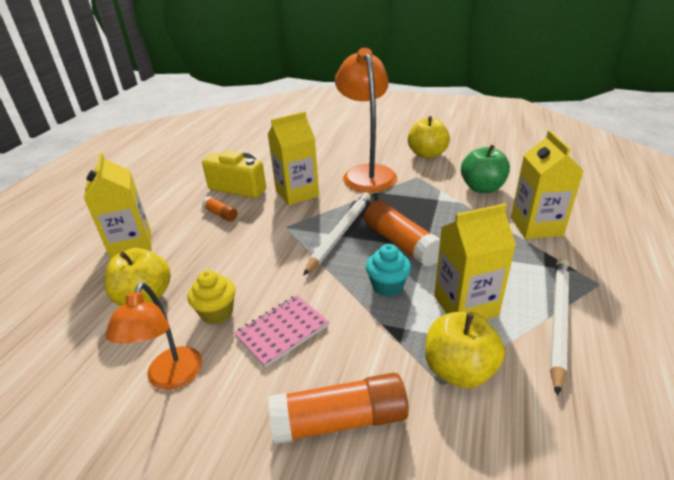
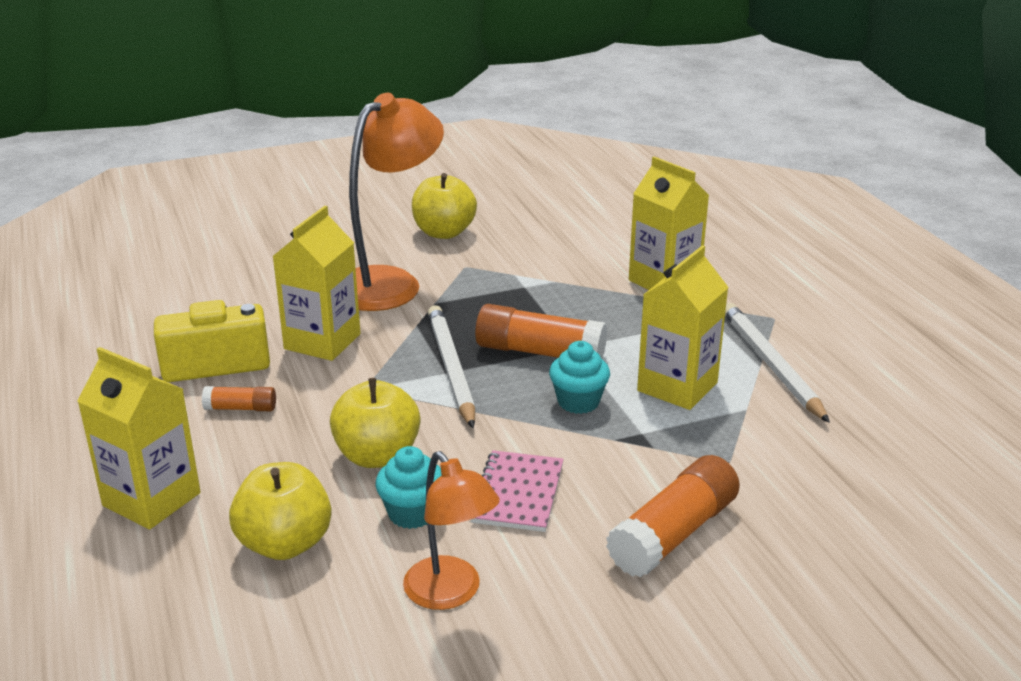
camera: 40 degrees left, 5 degrees down
yellow cupcake [188,270,236,324] -> turquoise cupcake [375,446,441,529]
orange lamp [335,48,397,192] -> orange lamp turned 90 degrees clockwise [349,93,444,311]
yellow apple [425,311,505,388] -> yellow apple moved to [330,378,420,468]
green apple [461,145,510,193] -> none

